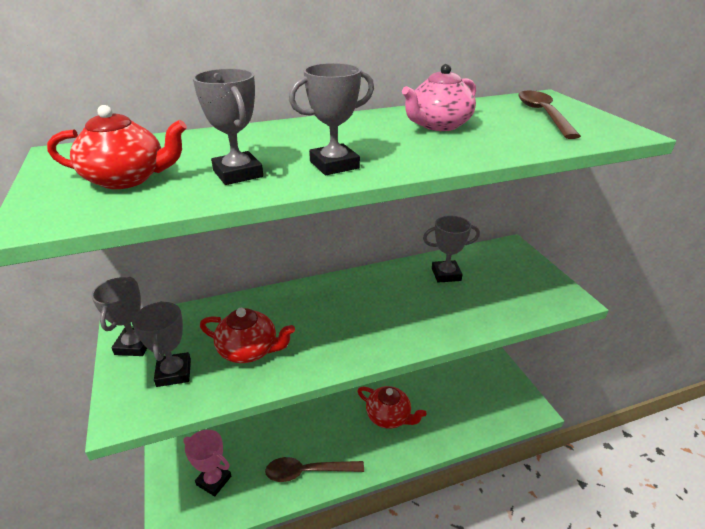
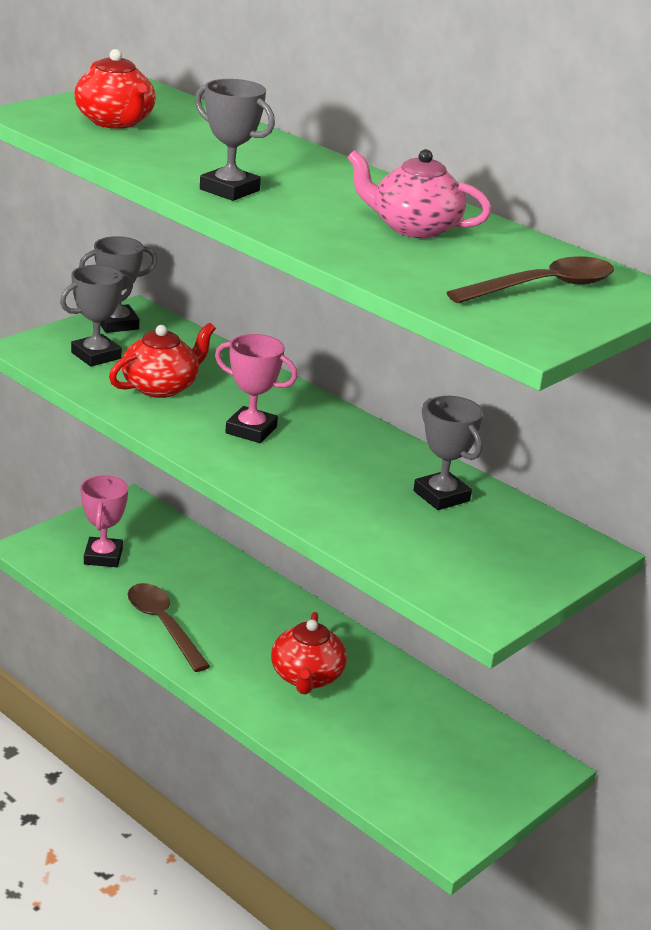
camera: 60 degrees right, 5 degrees down
grey trophy [193,69,263,185] -> none
red teapot [200,308,295,363] -> red teapot turned 120 degrees counterclockwise [109,323,216,398]
none -> pink trophy [215,334,297,443]

